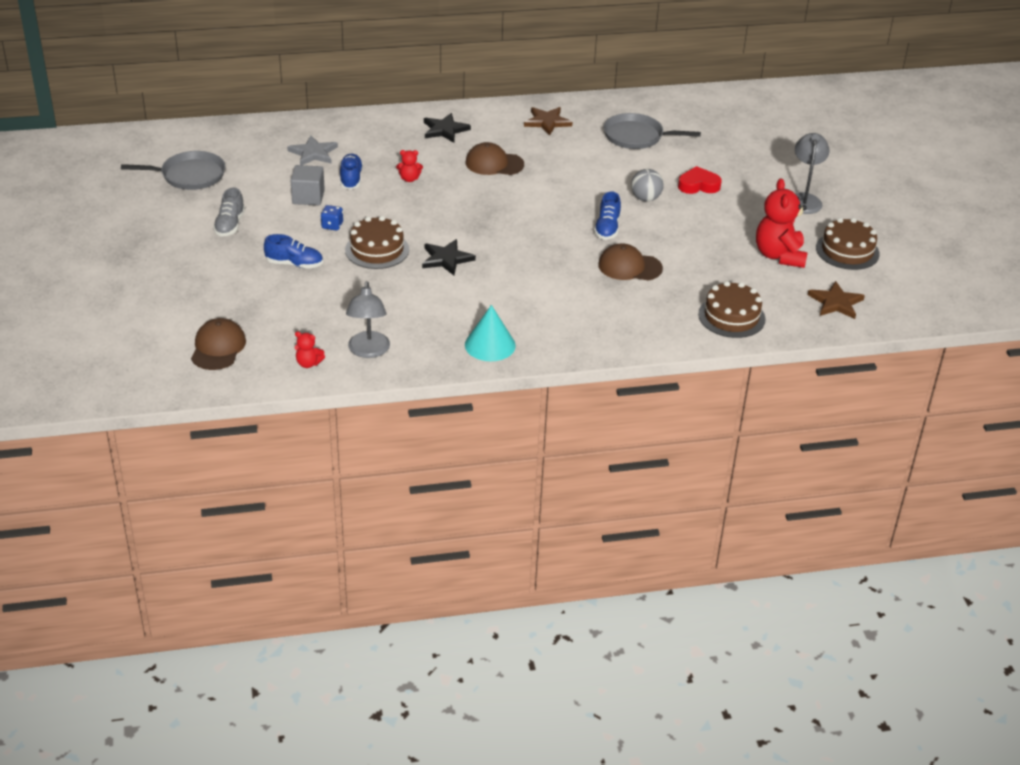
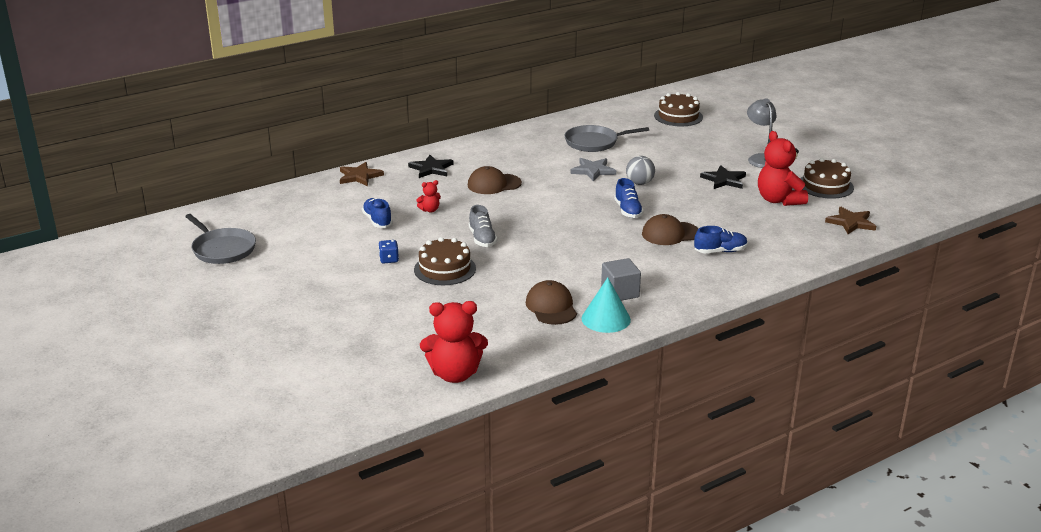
camera: 20 degrees left, 10 degrees down
grey pan [121,151,225,190] -> grey pan turned 75 degrees clockwise [185,214,256,264]
brown cap [191,318,246,370] -> brown cap moved to [526,280,577,325]
grey shoe [213,188,245,237] -> grey shoe moved to [469,205,497,247]
blue shoe [264,234,323,269] -> blue shoe moved to [694,226,748,253]
grey star [287,135,338,165] -> grey star moved to [570,158,616,182]
grey cube [291,165,325,205] -> grey cube moved to [601,258,641,301]
red teddy bear [295,332,325,368] -> red teddy bear [420,301,488,383], size x2.14
grey lamp [346,281,390,358] -> none
black star [422,239,476,275] -> black star moved to [700,165,746,189]
brown star [524,107,572,136] -> brown star moved to [340,162,384,186]
red heart [678,166,722,194] -> none
brown cake [698,281,766,338] -> brown cake moved to [654,92,703,126]

